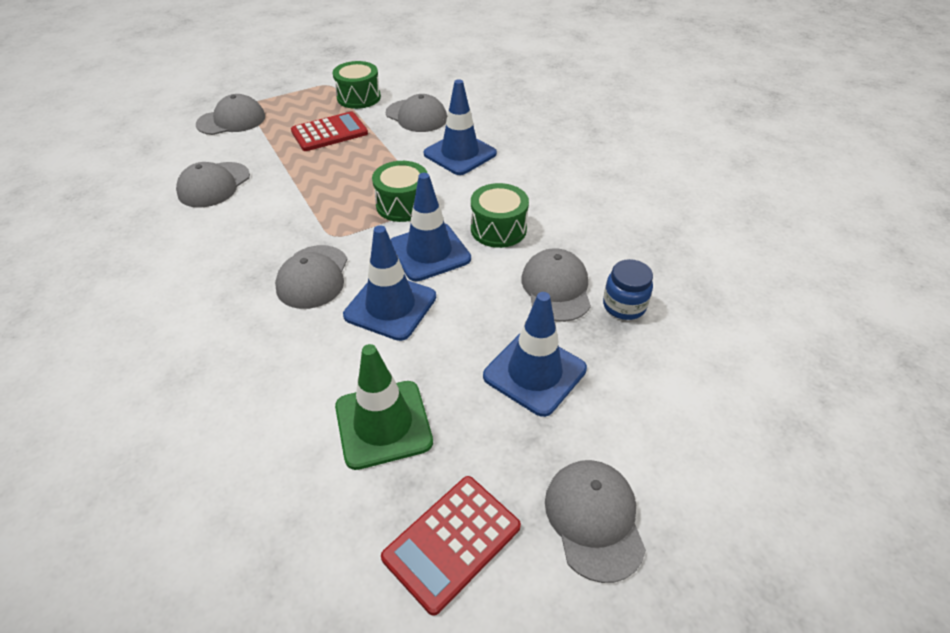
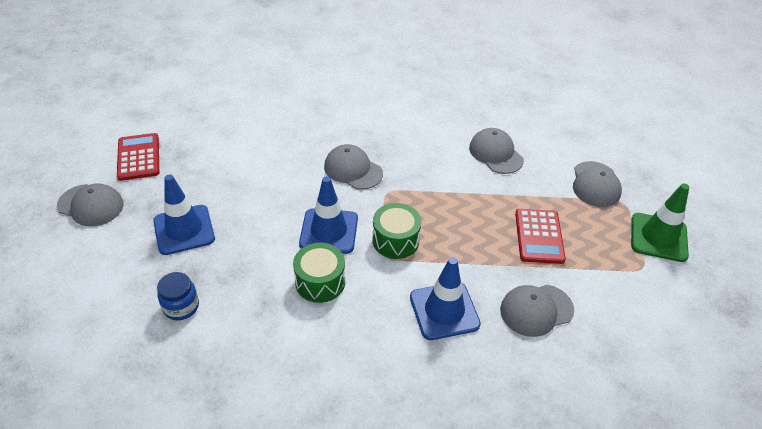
camera: 120 degrees right, 0 degrees up
green drum [333,61,381,109] -> none
green traffic cone [335,344,433,470] -> green traffic cone moved to [631,184,689,262]
blue traffic cone [343,225,436,341] -> none
grey cap [521,248,591,322] -> none

